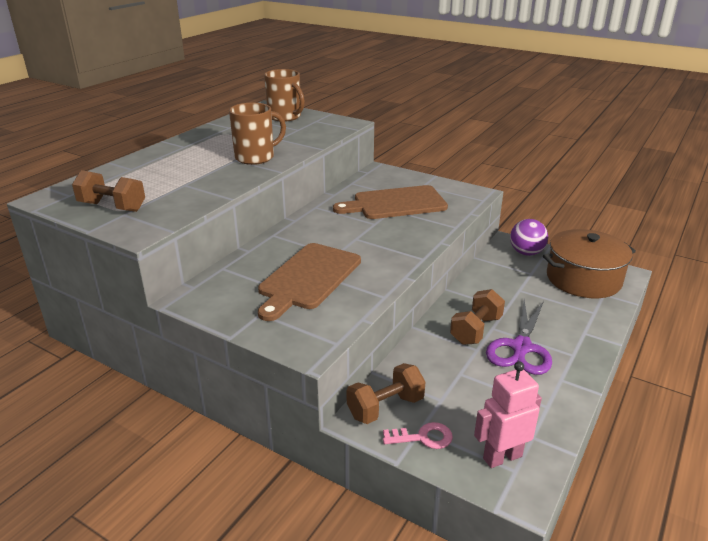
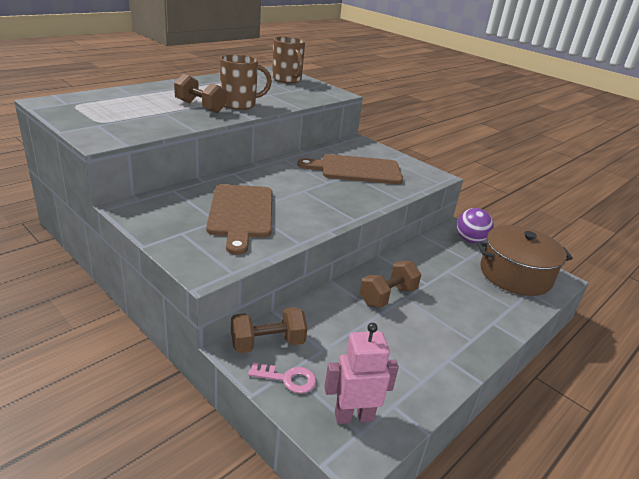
camera: 10 degrees right, 0 degrees up
brown dumbbell [72,170,145,212] -> brown dumbbell moved to [174,74,226,113]
brown cutting board [258,243,361,321] -> brown cutting board turned 45 degrees counterclockwise [206,184,272,255]
purple scissors [486,300,552,375] -> none

